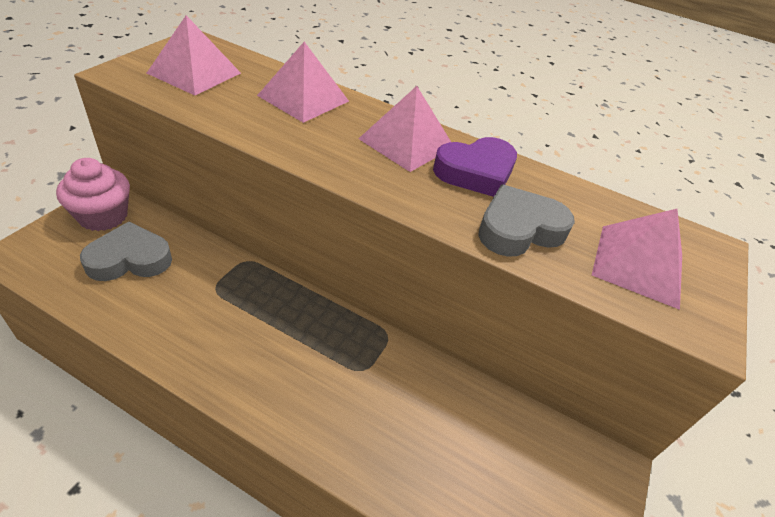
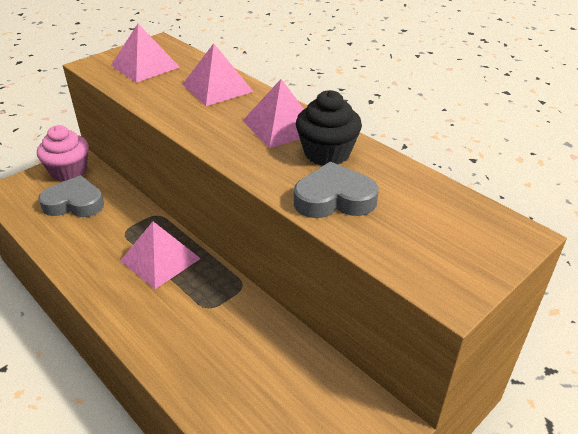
camera: 25 degrees right, 5 degrees down
purple heart [433,137,517,197] -> black cupcake [296,90,362,165]
pink pyramid [592,209,682,310] -> pink pyramid moved to [120,221,201,289]

